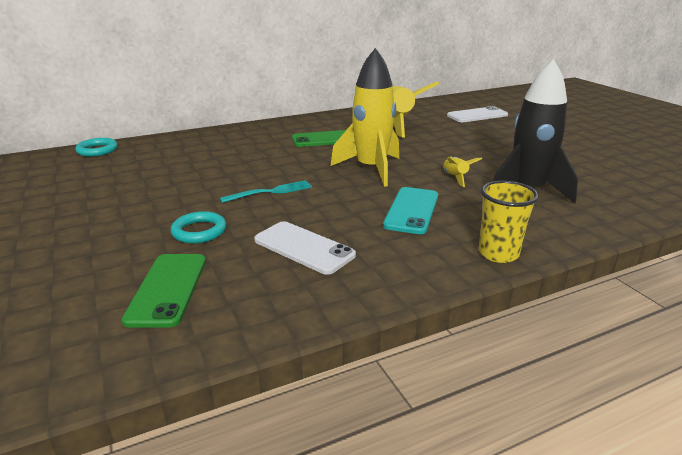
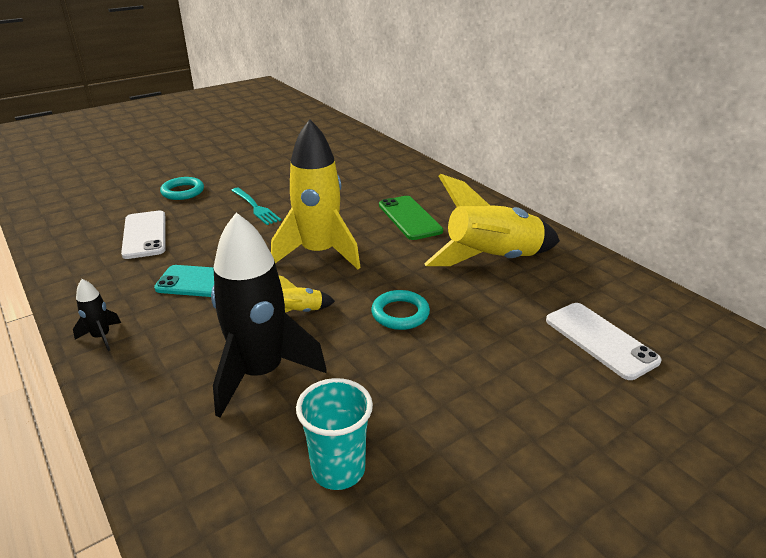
camera: 80 degrees right, 5 degrees up
turquoise ring [75,138,118,156] -> turquoise ring moved to [371,290,430,330]
green phone [121,254,206,328] -> none
white phone [254,221,356,275] -> white phone turned 45 degrees counterclockwise [121,210,165,259]
yellow cup [479,181,539,263] -> black rocket [73,279,121,351]
none -> turquoise cup [296,378,373,490]

